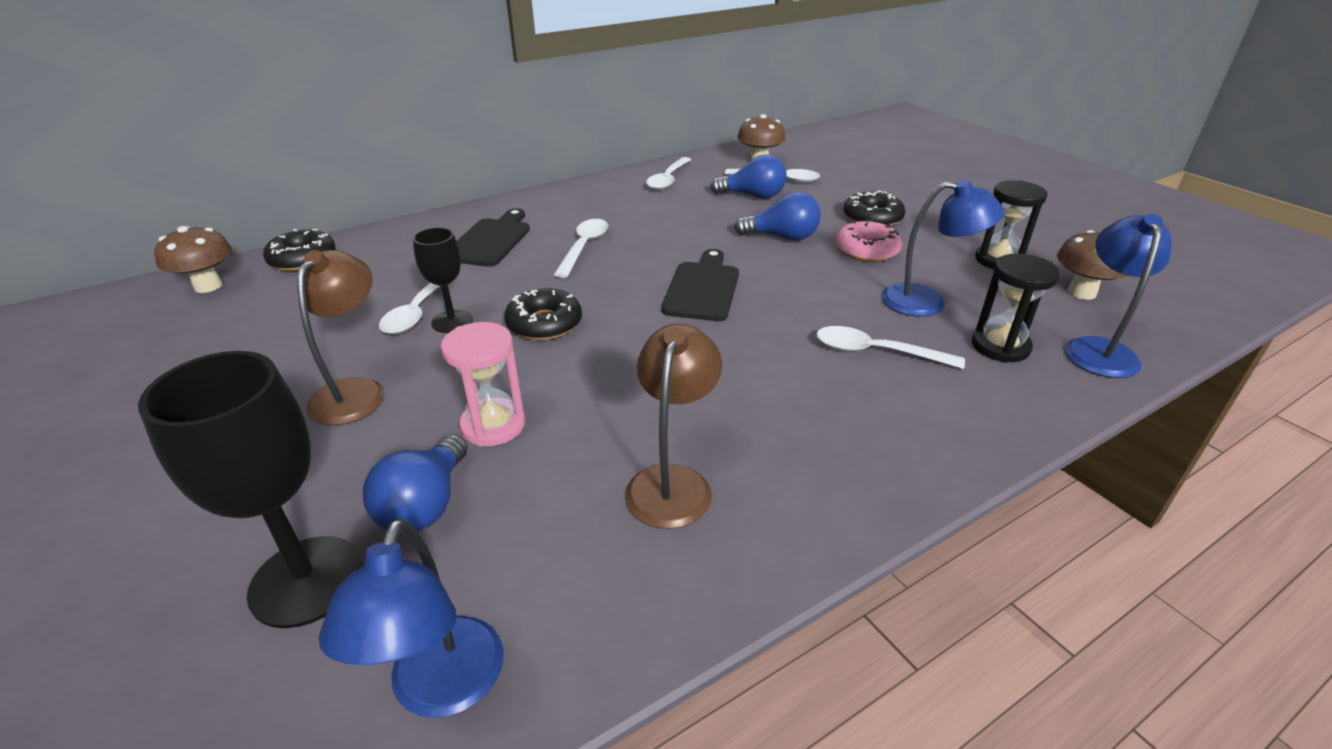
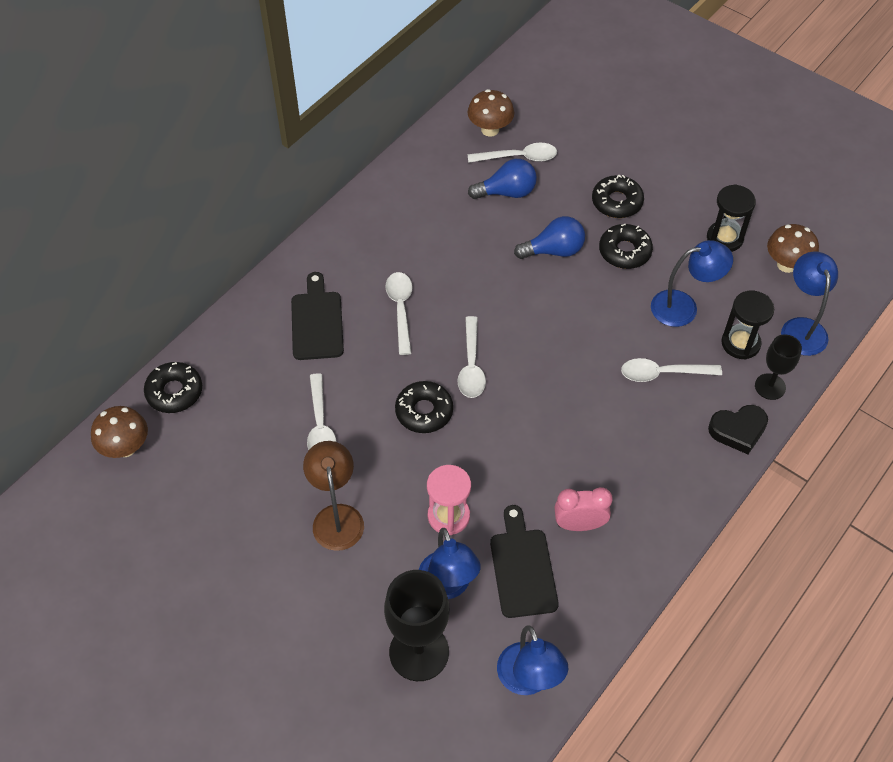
camera: 20 degrees left, 20 degrees up
blue light bulb [363,434,468,533] -> blue lamp [419,528,481,599]
black goblet [413,227,473,333] -> black goblet moved to [755,334,802,400]
brown lamp [625,324,722,529] -> pink clock [554,487,613,531]
white spoon [646,157,691,190] -> white spoon moved to [458,316,486,398]
black cutting board [662,249,739,321] -> black cutting board moved to [490,505,559,618]
pink donut [835,220,902,262] -> black donut [599,224,653,269]
none -> black heart [708,405,768,454]

